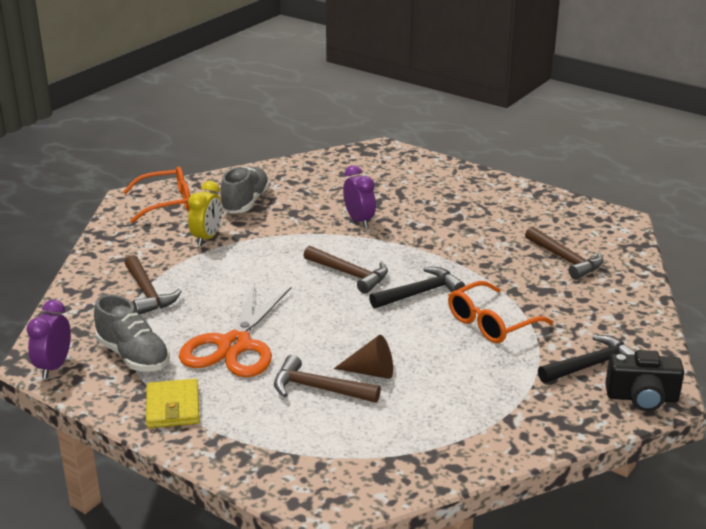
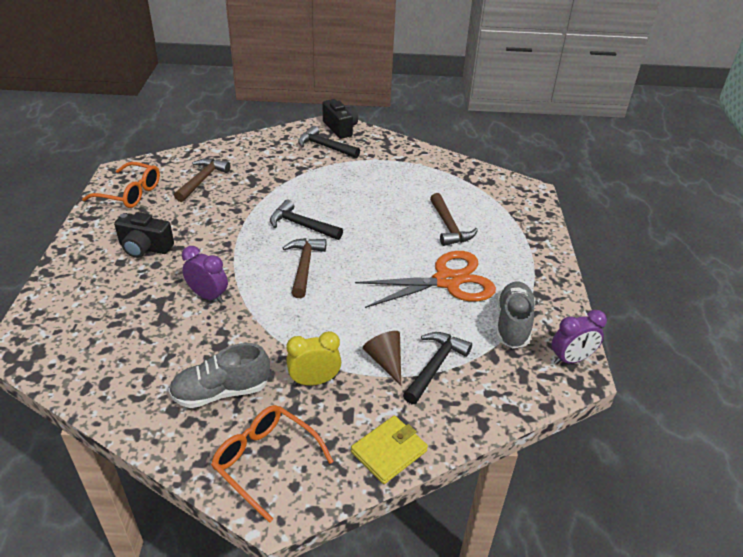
camera: 125 degrees left, 10 degrees up
brown hammer [125,255,182,314] -> black hammer [403,332,472,404]
yellow wallet [146,379,200,428] -> yellow wallet moved to [351,415,428,484]
brown cone [334,335,393,379] -> brown cone moved to [363,331,401,386]
purple clock [343,165,376,228] -> purple clock turned 90 degrees clockwise [182,246,228,303]
orange glasses [448,281,553,343] -> orange glasses moved to [82,162,160,208]
none -> black camera [114,212,174,258]

